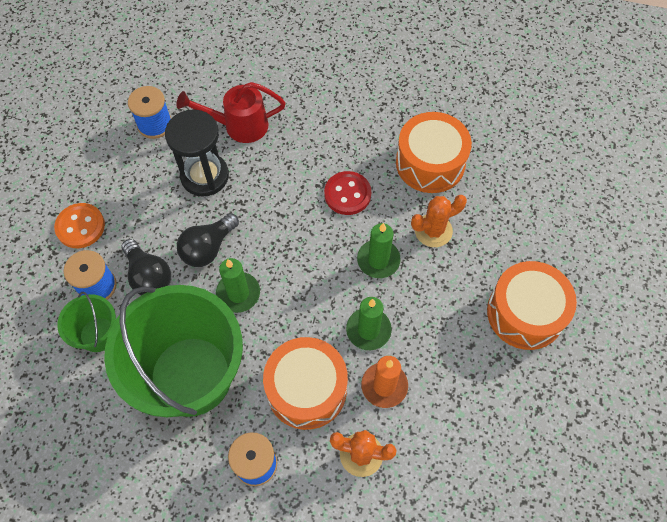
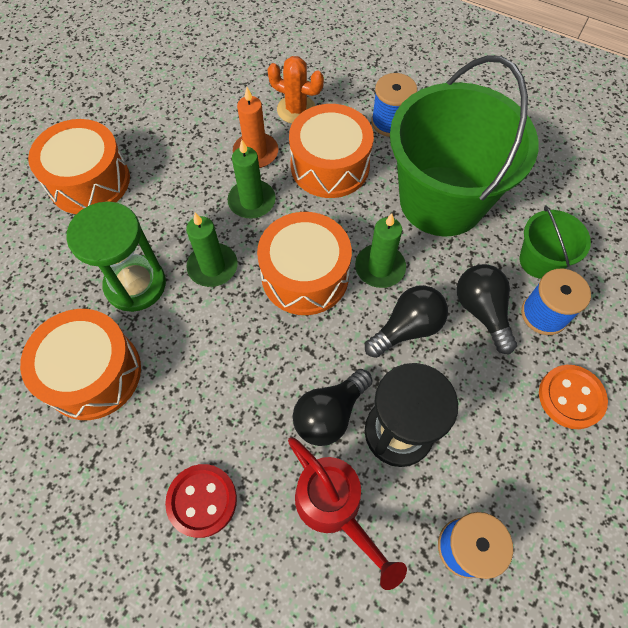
camera: 165 degrees left, 0 degrees up
red watering can [176,82,286,143] -> red watering can turned 45 degrees clockwise [288,437,407,590]
red button [324,171,371,215] -> red button moved to [165,464,237,538]
orange cactus [411,195,467,247] -> green hourglass [66,201,166,312]
none -> orange drum [257,212,352,315]
none -> black light bulb [293,369,373,446]

